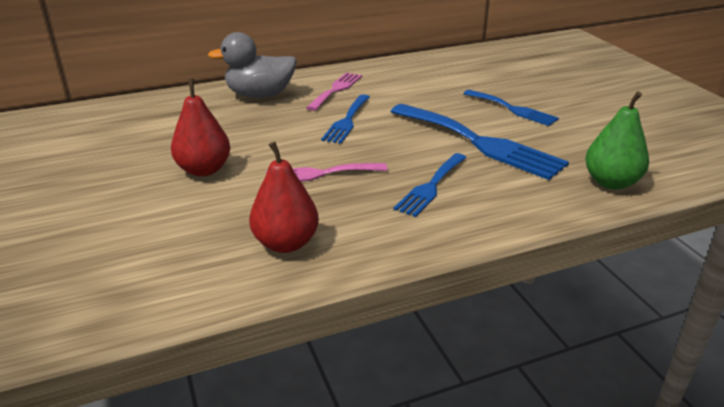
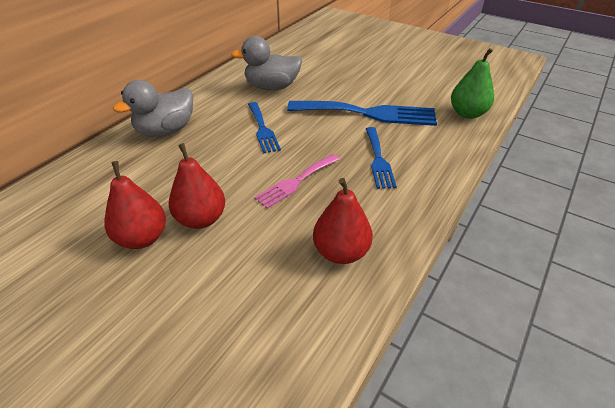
camera: 35 degrees left, 10 degrees up
pink fork [306,72,362,111] -> none
blue fork [464,90,559,126] -> none
none -> red pear [105,161,166,249]
none -> grey duck [231,36,302,91]

